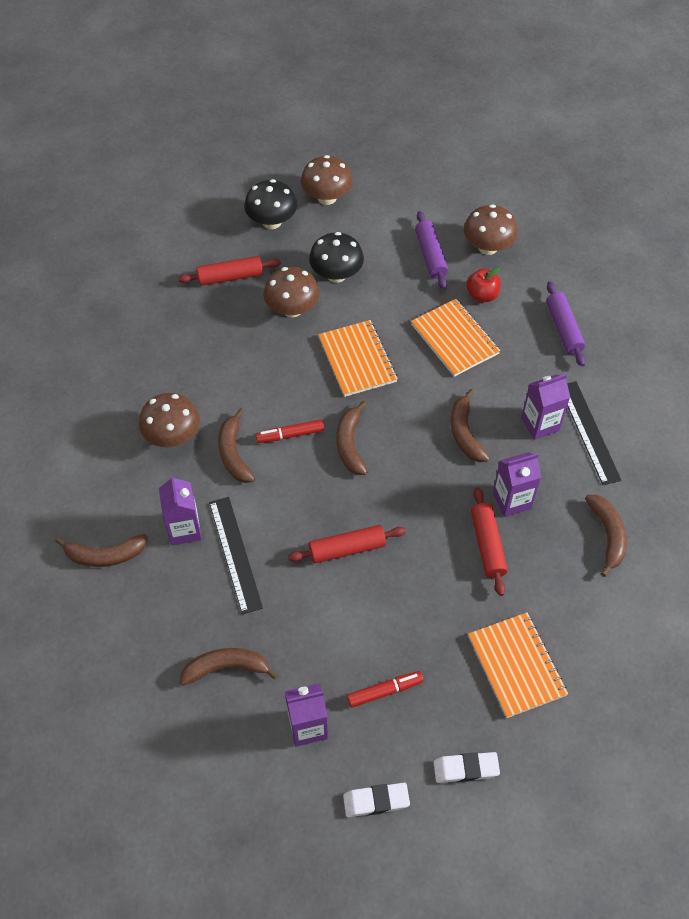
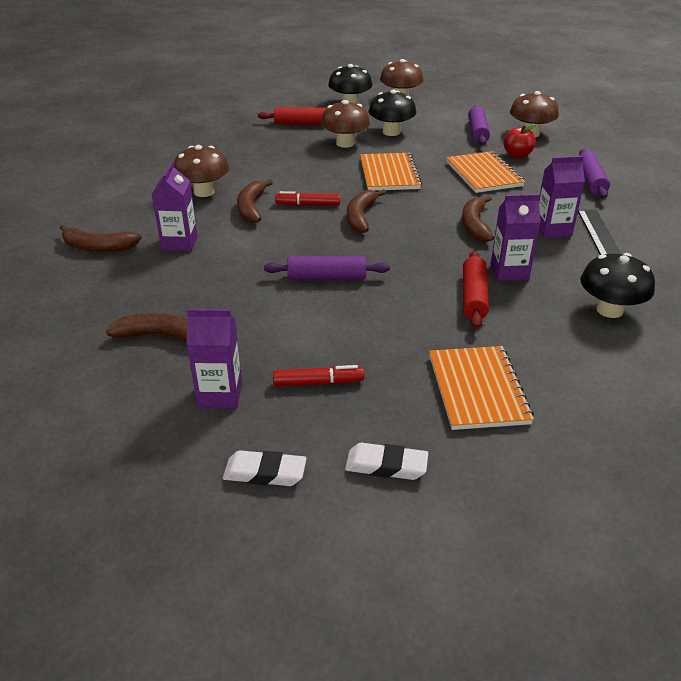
camera: 15 degrees right, 20 degrees down
black ruler [209,497,263,614] -> none
red rolling pin [288,525,406,563] -> purple rolling pin [264,256,390,280]
brown banana [585,495,627,577] -> black mushroom [580,253,655,318]

